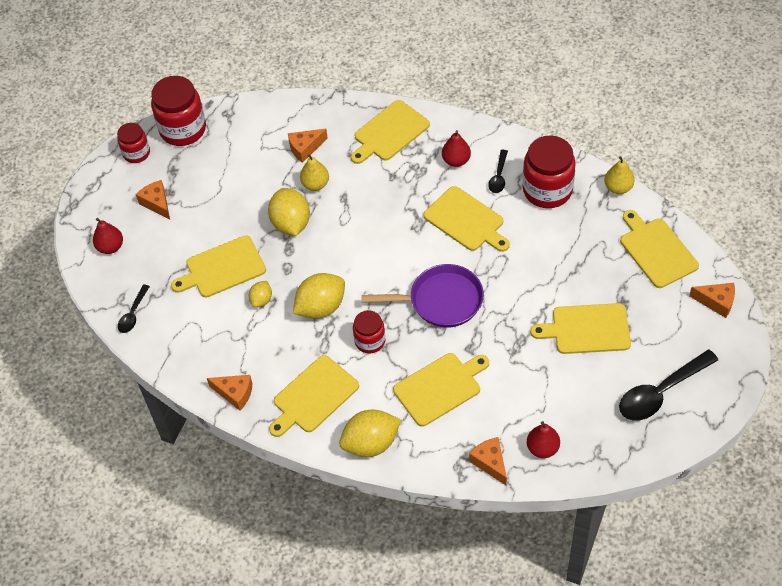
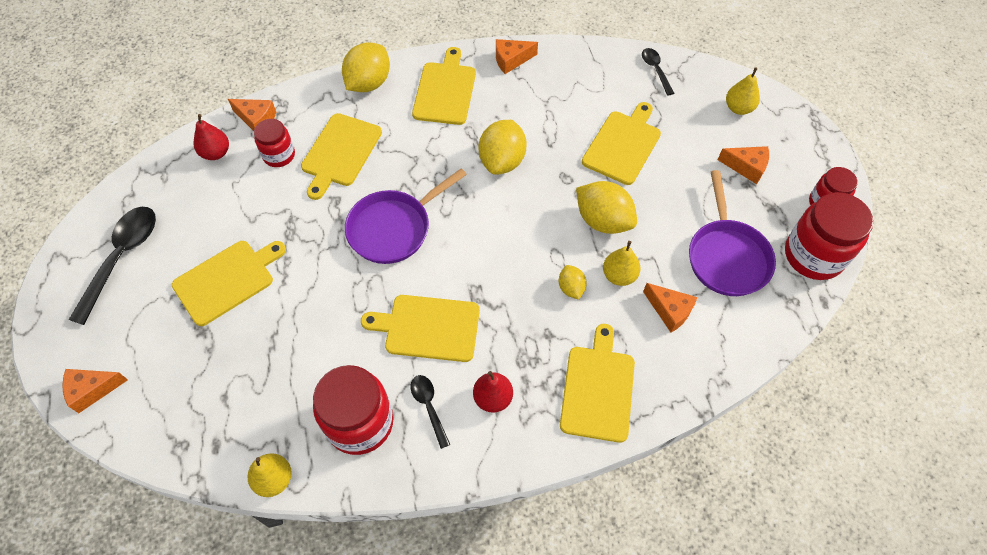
camera: 140 degrees right, 5 degrees up
red pear [93,218,123,254] -> yellow pear [726,67,760,115]
yellow lemon [249,281,272,308] -> yellow lemon moved to [559,265,587,300]
orange cheese [288,129,328,163] -> orange cheese turned 105 degrees clockwise [643,283,697,332]
red jar [353,310,385,354] -> red jar moved to [254,119,295,167]
yellow cutting board [620,210,699,288] -> none
none -> purple pan [689,170,776,296]

